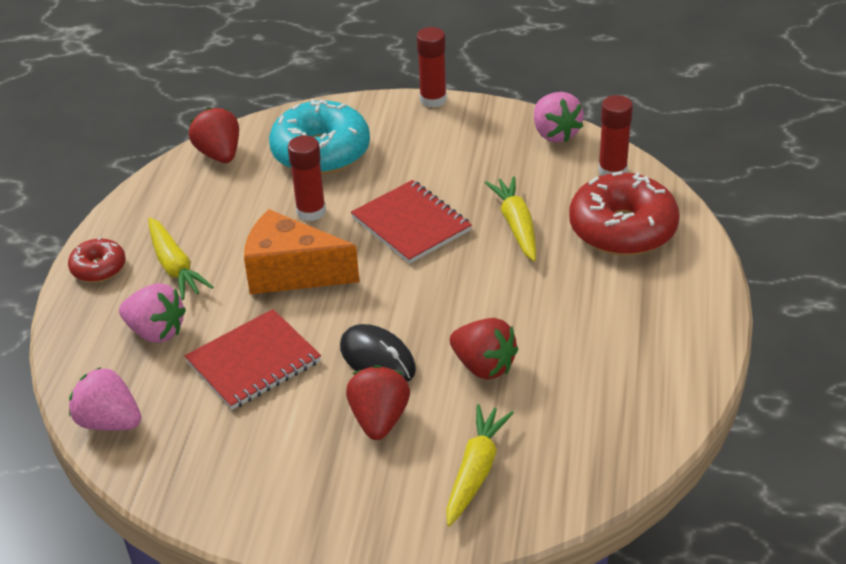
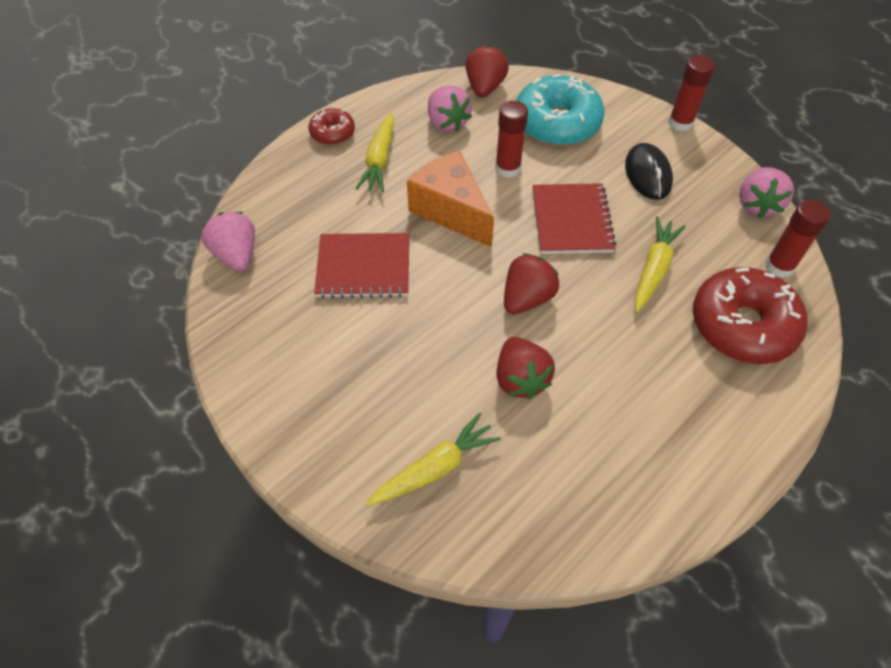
camera: 35 degrees right, 15 degrees up
pink strawberry [119,283,186,343] -> pink strawberry moved to [428,85,472,132]
black mouse [340,324,416,382] -> black mouse moved to [625,143,673,200]
red strawberry [346,365,410,440] -> red strawberry moved to [504,253,559,314]

